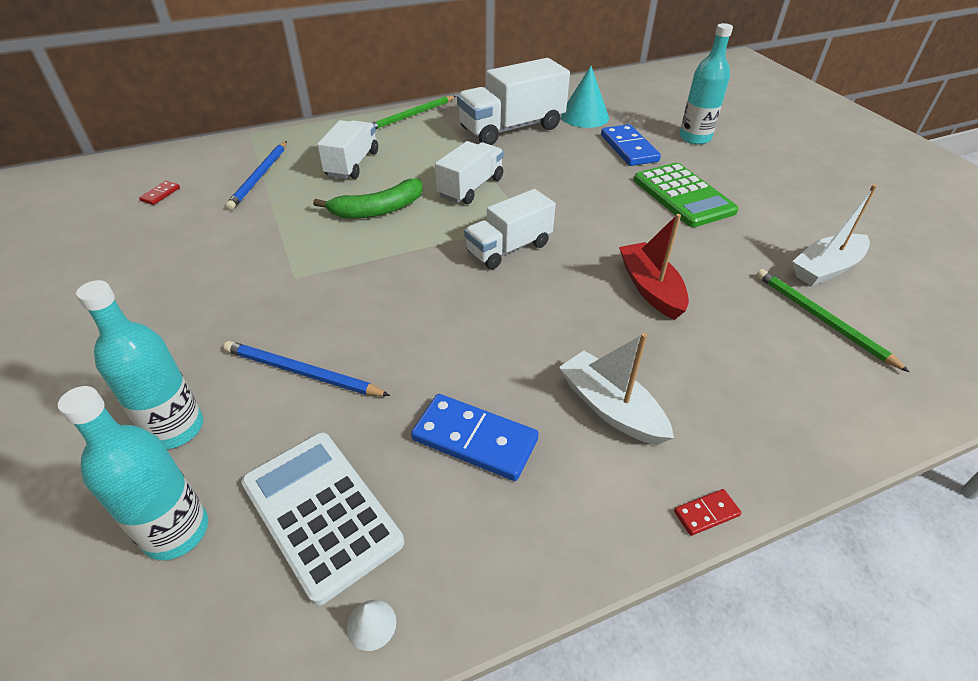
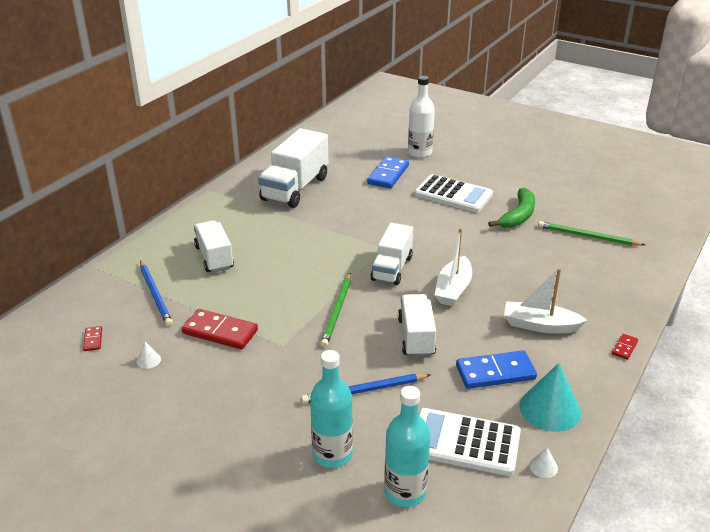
camera: 35 degrees left, 10 degrees down
green banana [313,179,423,218] -> green banana moved to [488,188,535,228]
green pencil [372,96,456,129] -> green pencil moved to [320,273,351,347]
white truck [435,141,504,204] -> white truck moved to [398,294,436,357]
turquoise cone [561,66,609,128] -> turquoise cone moved to [519,363,581,432]
blue domino [601,124,661,166] -> blue domino turned 75 degrees clockwise [367,156,409,189]
red boat [619,214,689,320] -> none
green calculator [634,163,739,227] -> white calculator [414,174,493,213]
turquoise bottle [679,23,733,145] -> white bottle [408,76,435,158]
white boat [792,185,877,286] -> white boat moved to [435,228,472,306]
none -> white cone [136,342,161,369]
none -> red domino [182,309,258,349]

